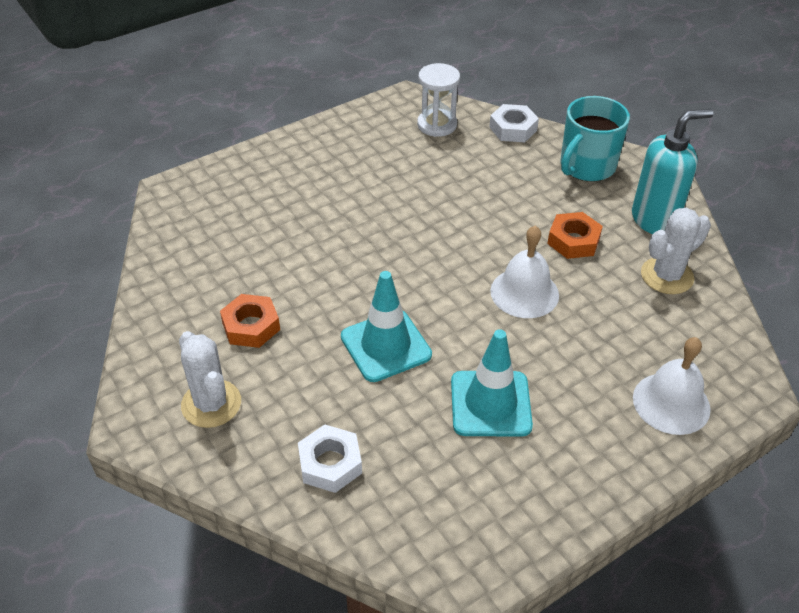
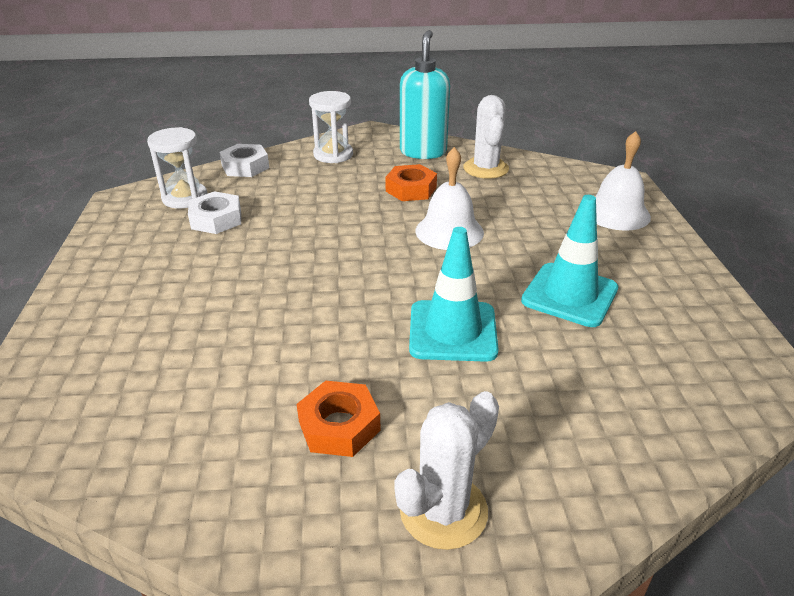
camera: 60 degrees left, 10 degrees down
white cactus [179,331,241,428] -> white cactus turned 45 degrees counterclockwise [394,391,499,550]
white nut [298,425,362,493] -> white nut moved to [188,191,241,234]
turquoise mug [560,96,630,182] -> white hourglass [309,91,353,163]

